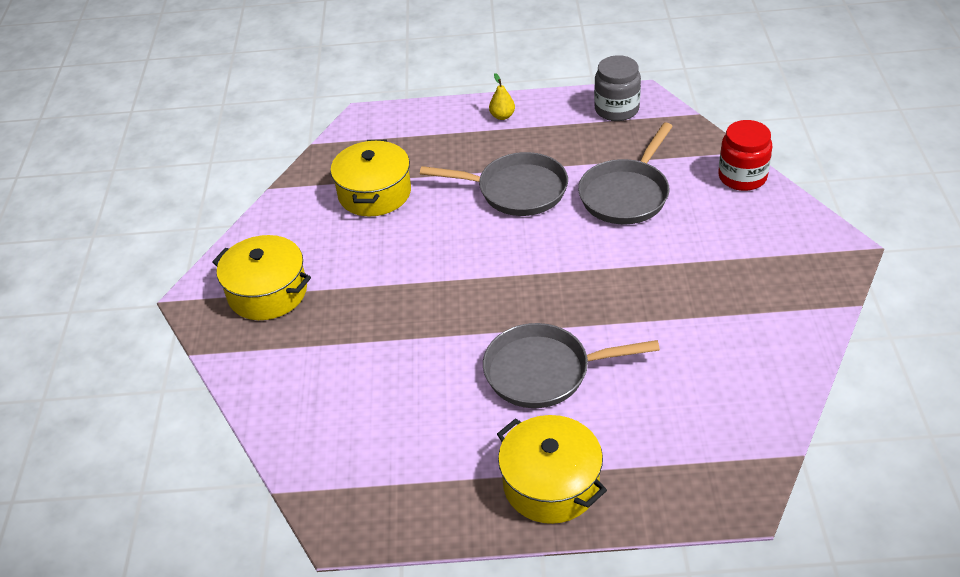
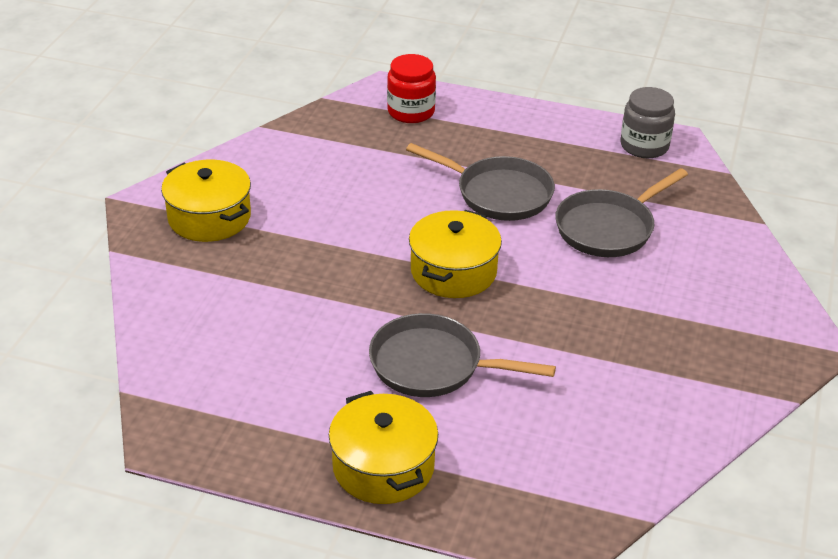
camera: 15 degrees right, 5 degrees down
yellow pot [331,140,411,217] -> yellow pot moved to [409,210,502,298]
yellow pear [489,73,515,120] -> none
red jar [718,120,772,191] -> red jar moved to [387,54,436,123]

